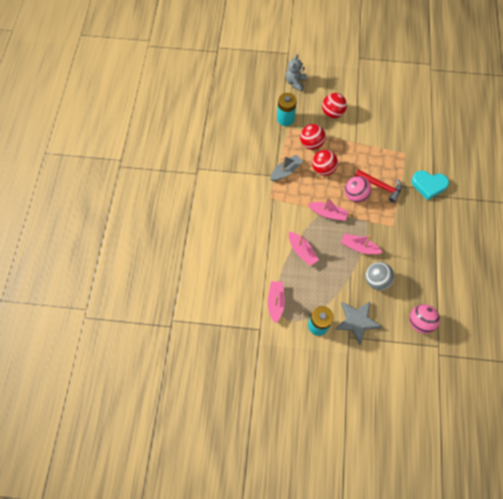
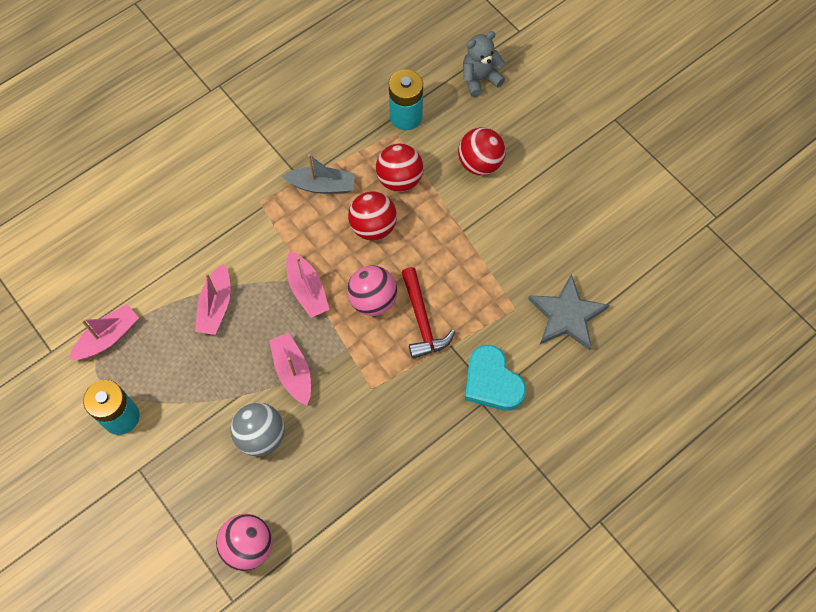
camera: 45 degrees right, 0 degrees up
grey star [335,301,382,345] -> grey star moved to [528,274,609,350]

